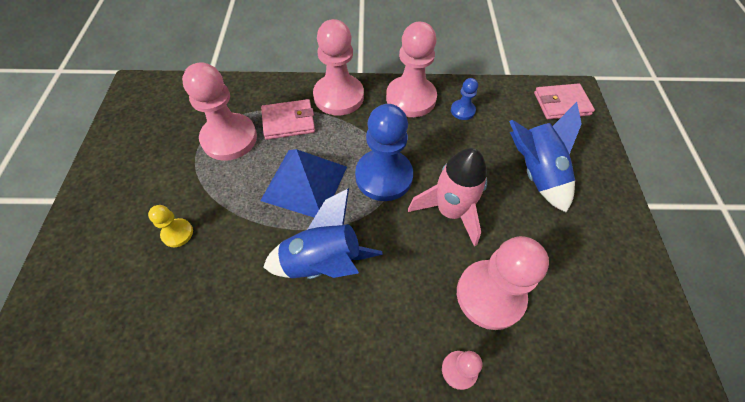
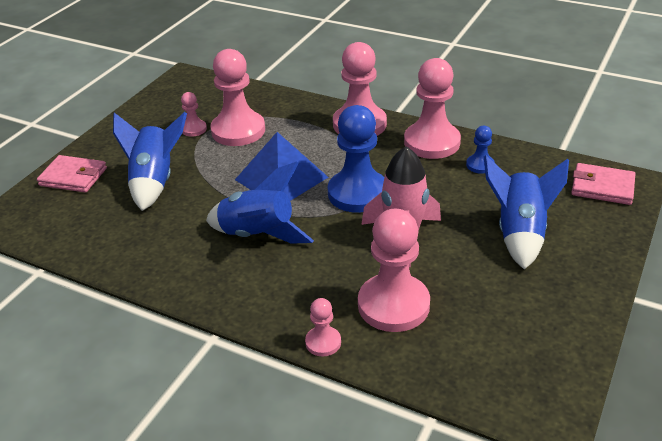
camera: 30 degrees right, 20 degrees down
yellow pawn [148,205,193,247] -> blue rocket [113,112,187,211]
pink wallet [261,99,315,140] -> pink wallet moved to [37,155,107,193]
none -> pink pawn [181,92,207,137]

